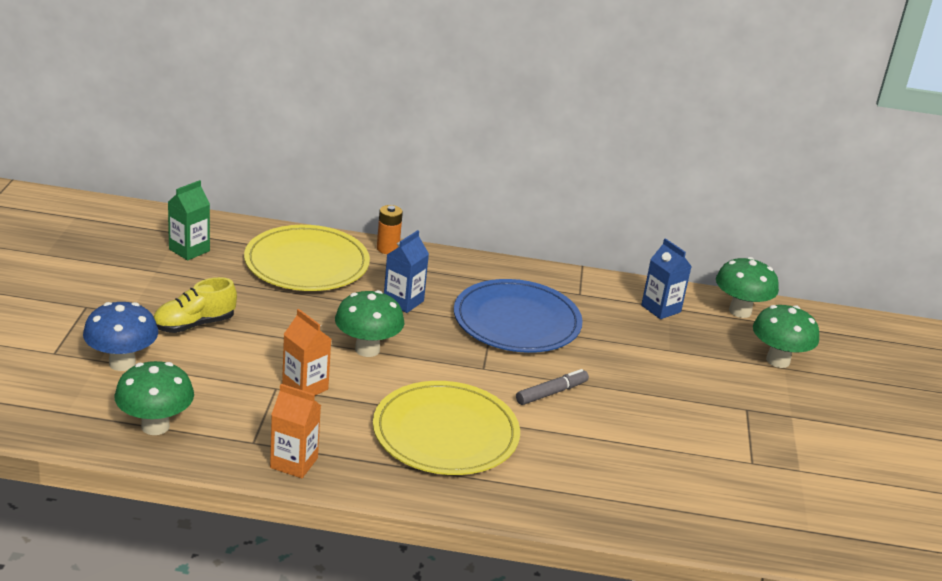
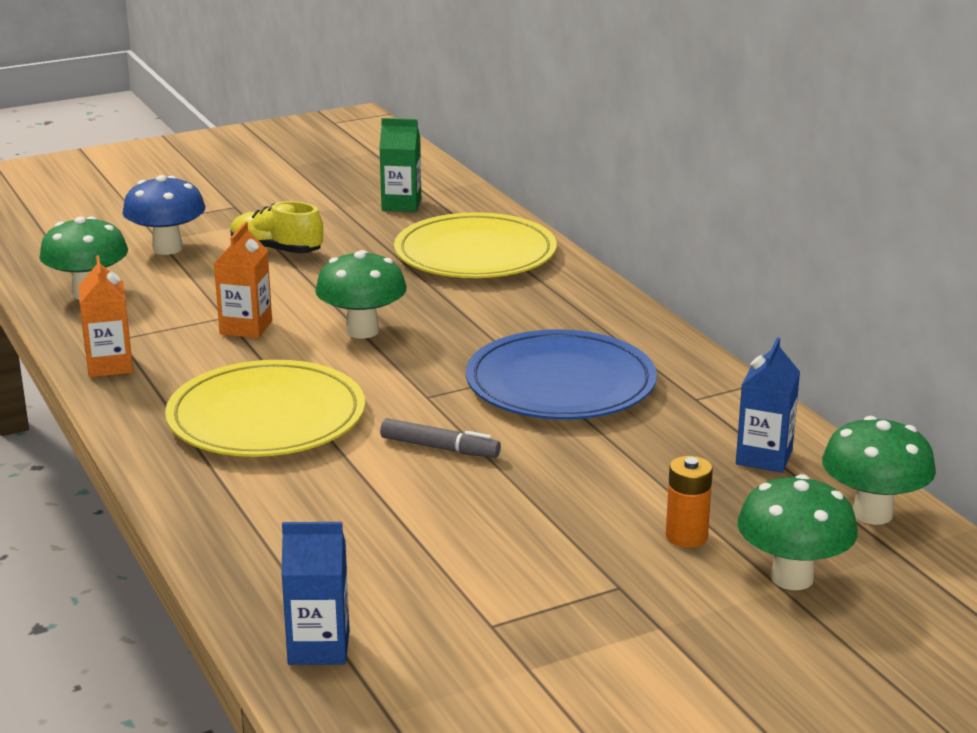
camera: 60 degrees right, 5 degrees down
orange battery [377,205,403,254] -> orange battery moved to [666,456,713,548]
blue carton [384,230,429,313] -> blue carton moved to [281,522,350,665]

